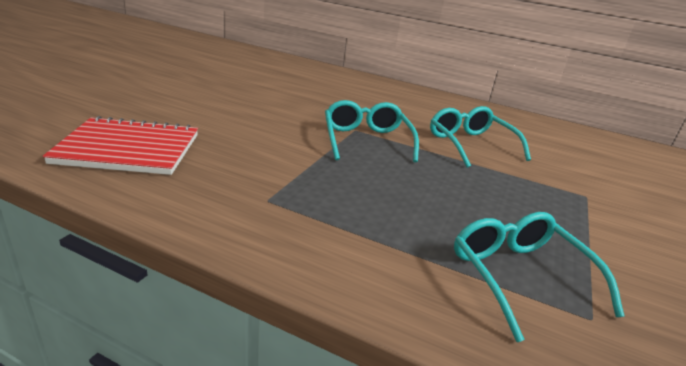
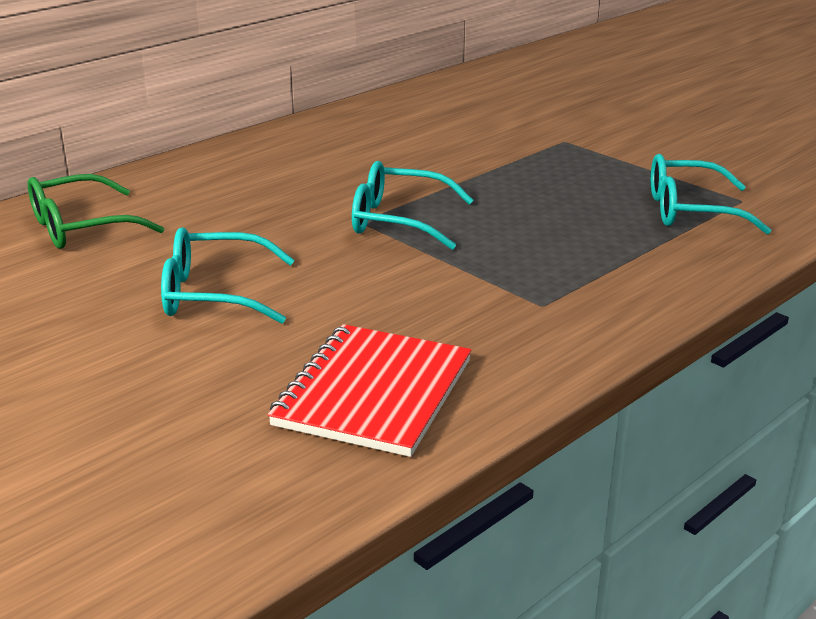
camera: 65 degrees left, 0 degrees up
turquoise glasses [430,106,531,168] -> turquoise glasses moved to [161,228,295,324]
none -> green glasses [28,174,164,249]

